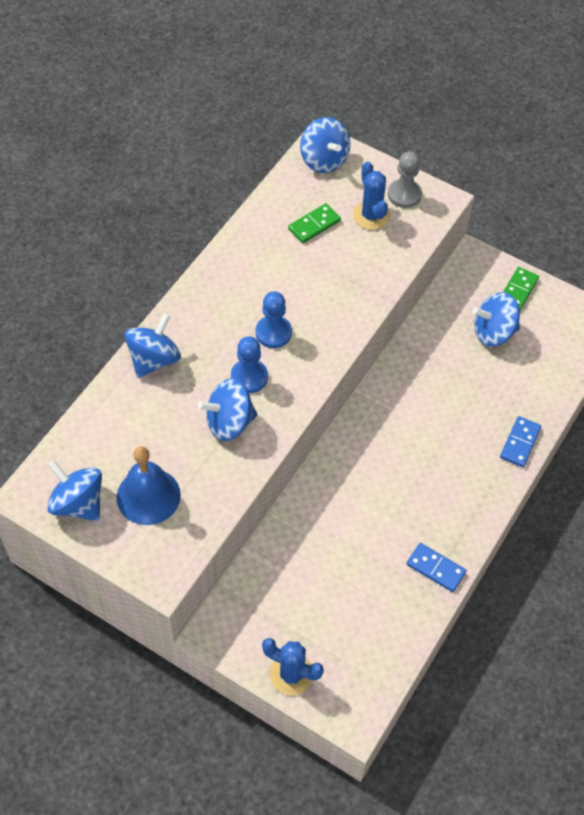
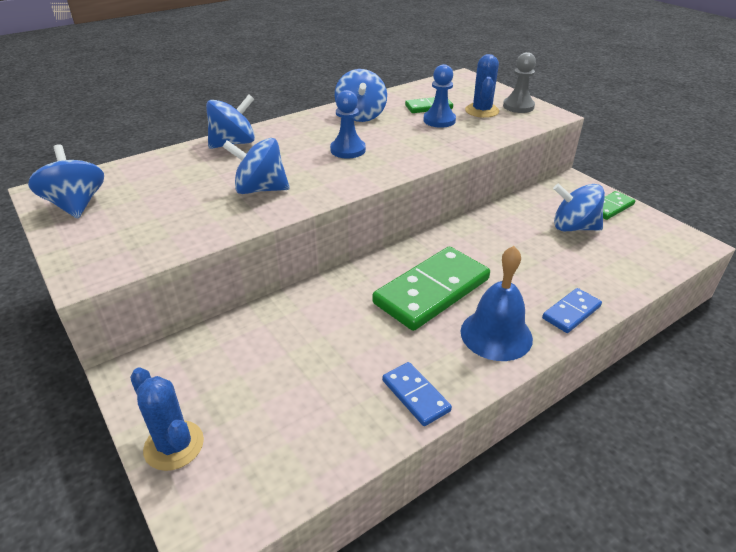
camera: 25 degrees right, 20 degrees down
blue bell [117,446,181,525] -> blue bell moved to [461,246,533,361]
blue pawn [231,336,268,393] -> blue pawn moved to [424,64,456,128]
blue spinning top [300,117,350,173] -> blue spinning top moved to [335,69,387,122]
none -> green domino [372,246,490,331]

